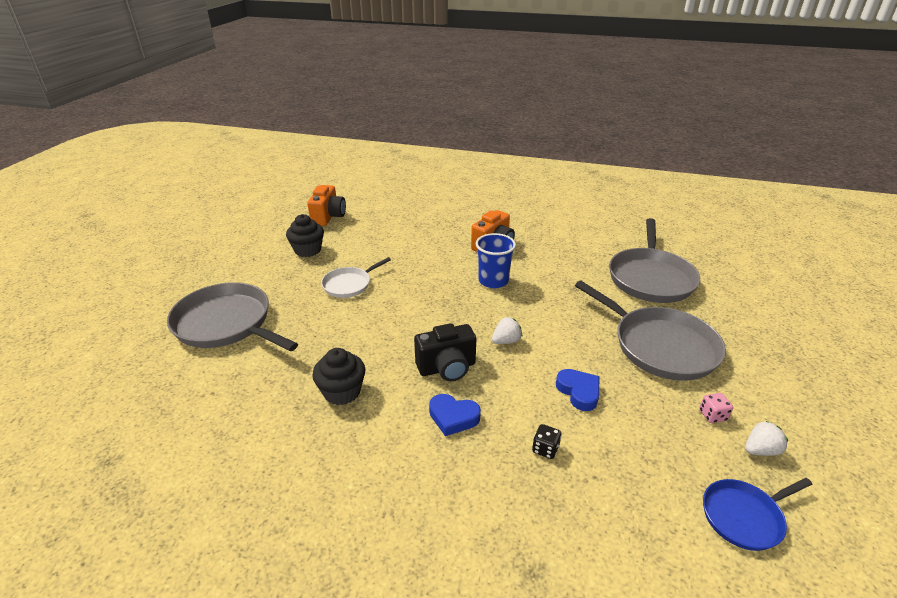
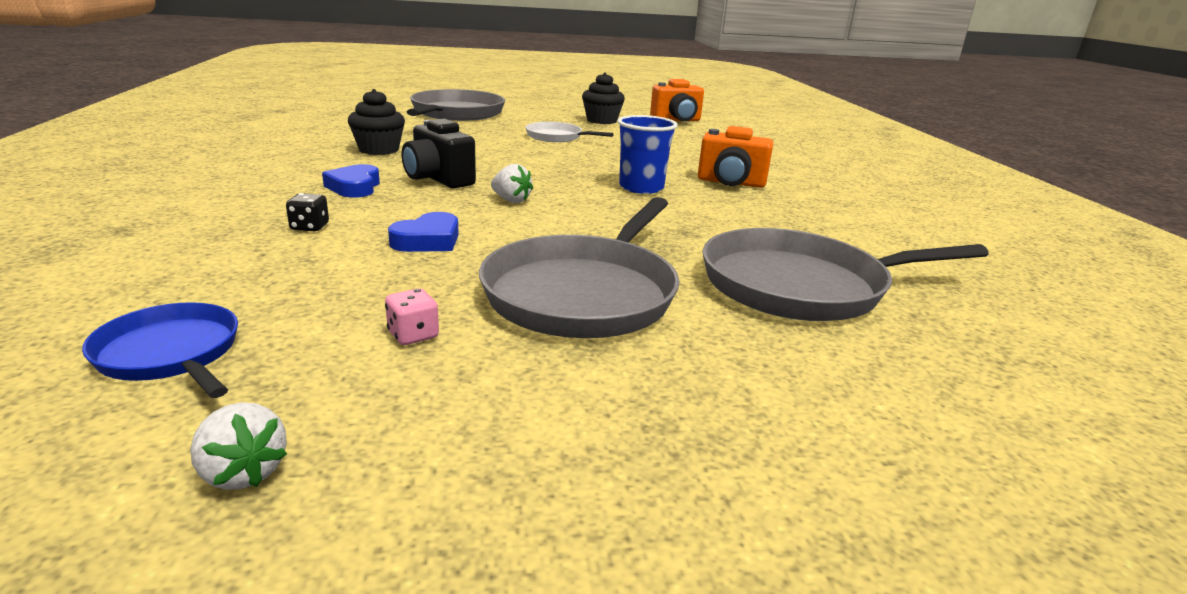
camera: 65 degrees right, 10 degrees down
white strawberry [745,421,788,456] -> white strawberry moved to [190,402,287,489]

